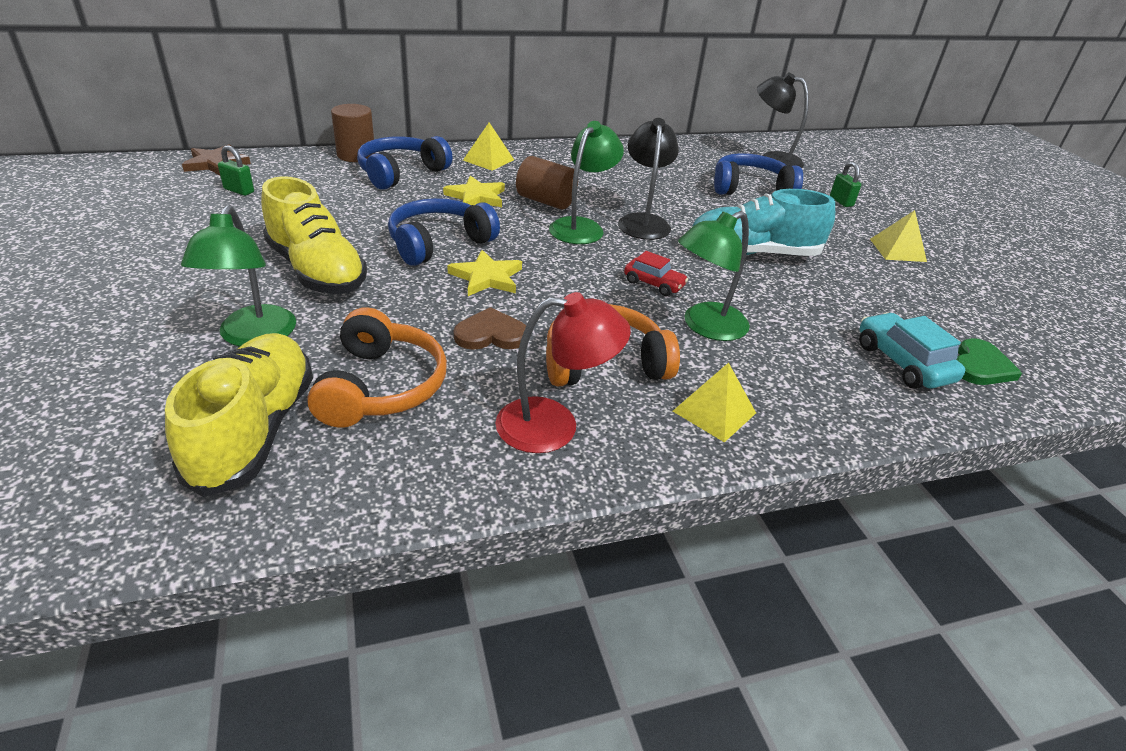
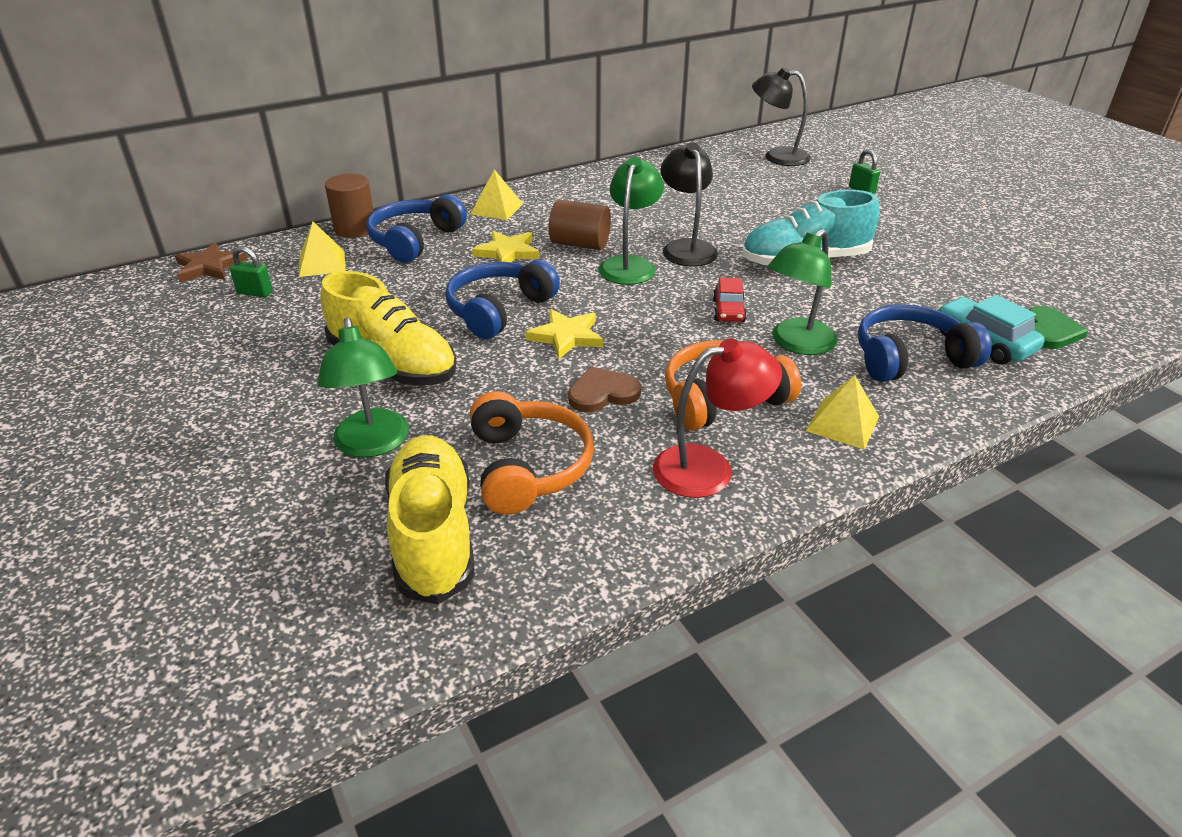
camera: 10 degrees left, 0 degrees up
red car [624,251,688,296] -> red car turned 75 degrees clockwise [713,278,747,322]
blue headphones [714,153,803,195] -> blue headphones moved to [858,304,992,382]
yellow pyramid [870,210,927,262] -> yellow pyramid moved to [299,222,346,277]

